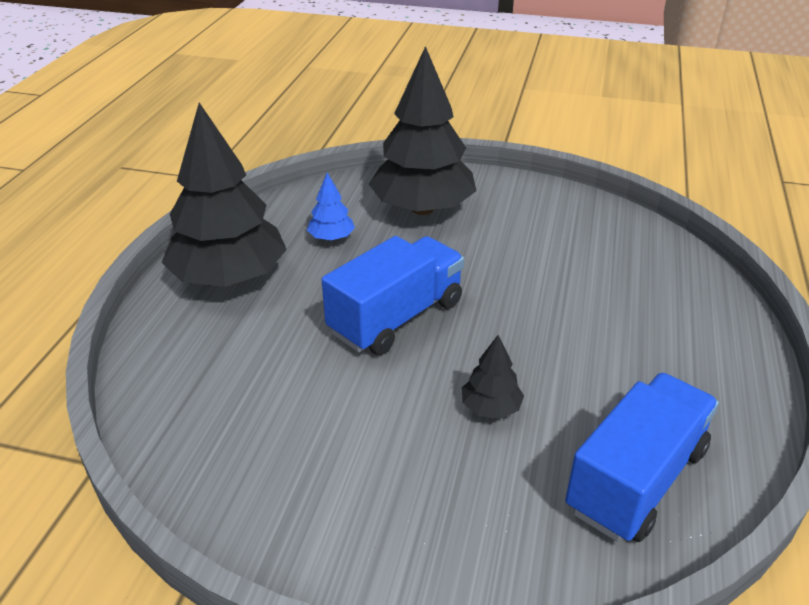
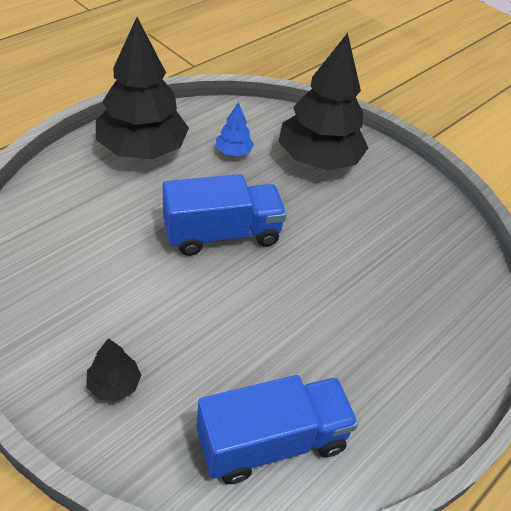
camera: 25 degrees right, 10 degrees up
black tree [462,335,524,419] -> black tree moved to [86,338,141,401]

